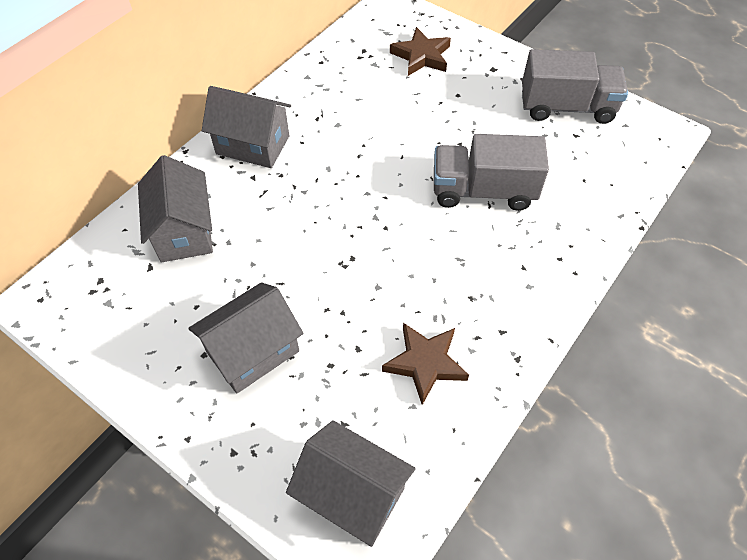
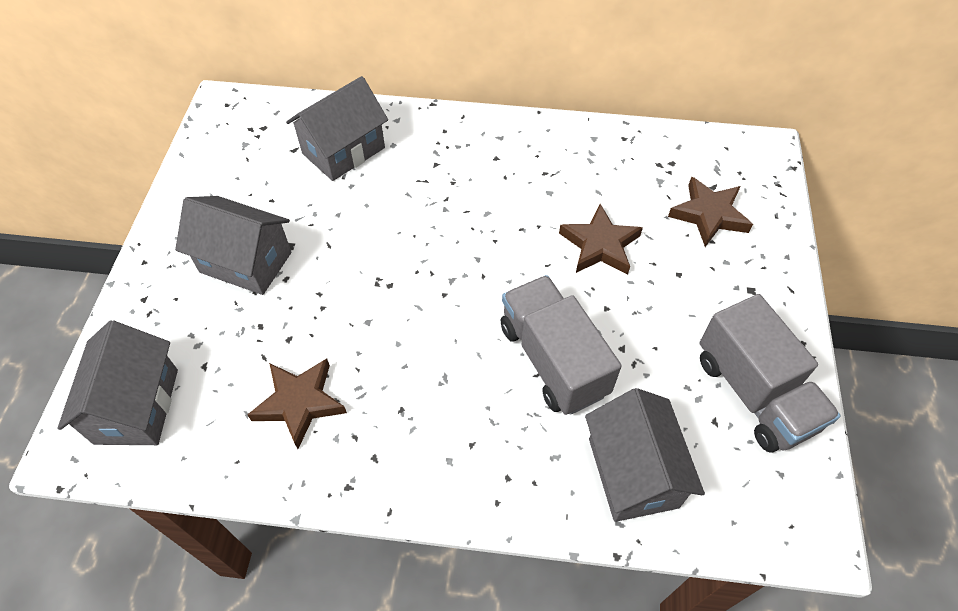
camera: 60 degrees right, 0 degrees up
grey house [202,86,291,168] -> grey house moved to [585,388,705,522]
none -> brown star [559,204,643,275]

